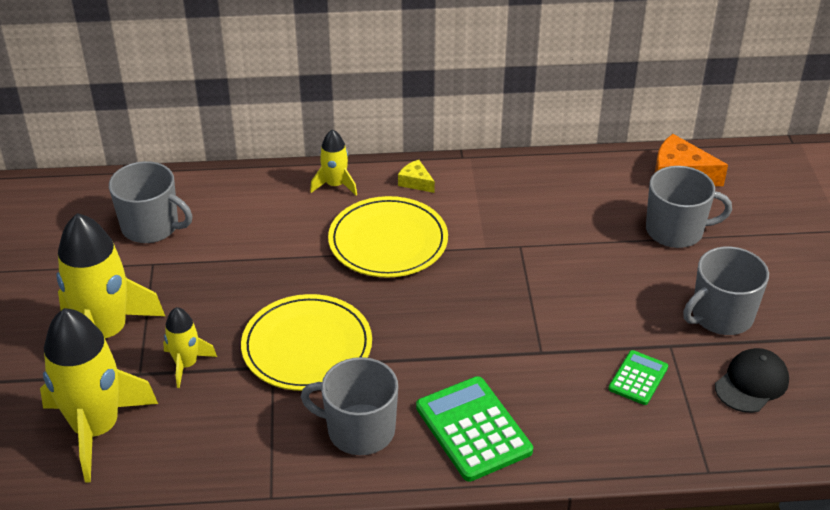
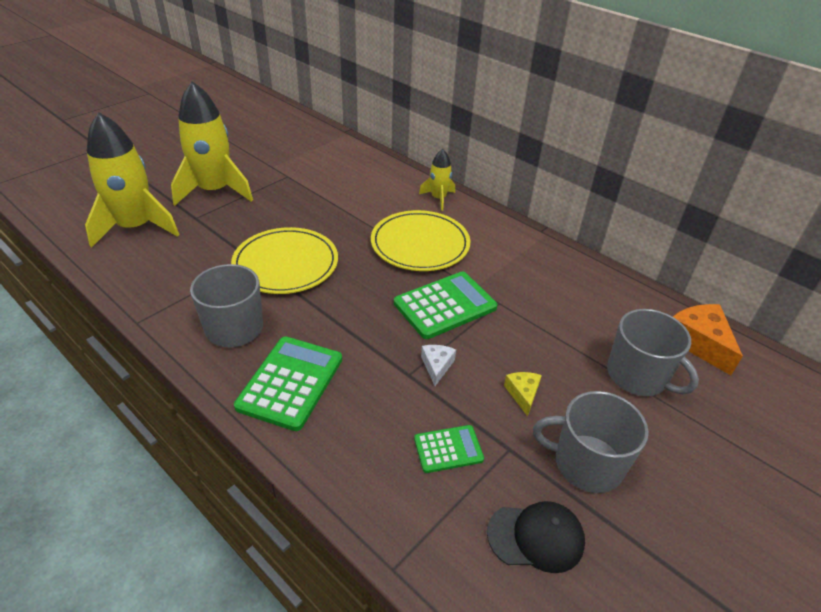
camera: 45 degrees right, 0 degrees up
grey mug [109,161,192,243] -> none
yellow rocket [163,307,217,388] -> none
yellow cheese [398,160,435,193] -> yellow cheese moved to [504,372,542,416]
none -> green calculator [394,272,497,339]
none -> white cheese [421,345,456,386]

